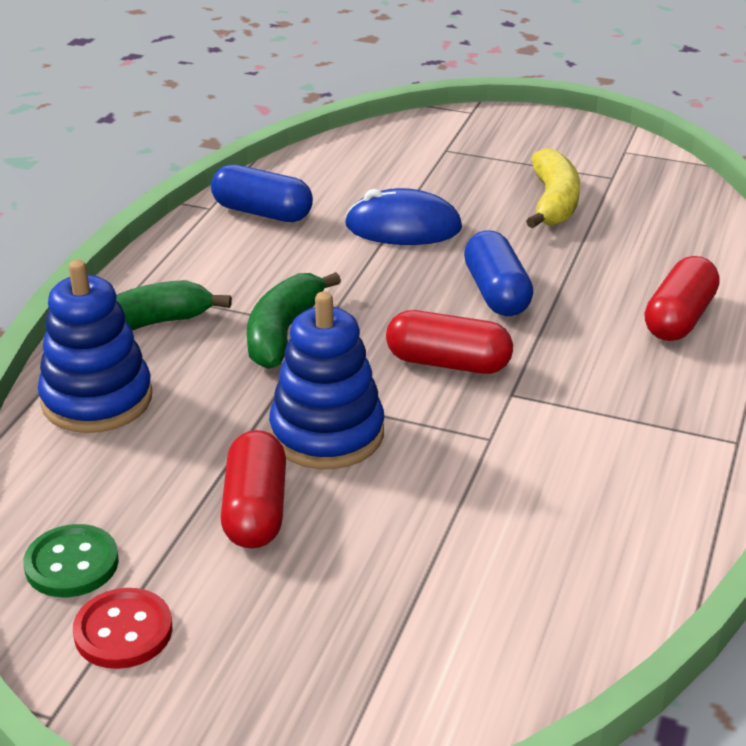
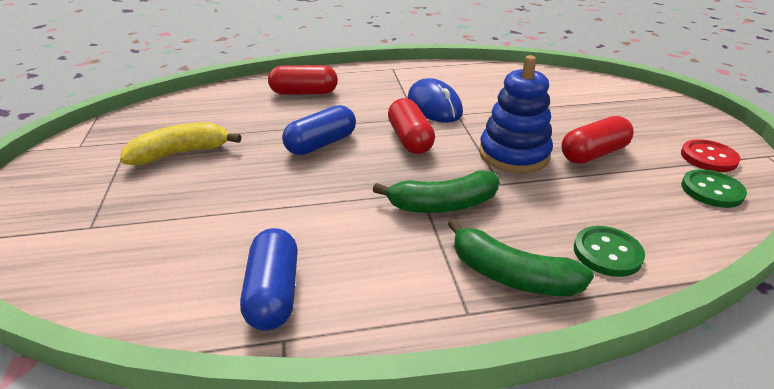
camera: 120 degrees left, 0 degrees up
blue stacking toy [38,260,152,433] -> green button [574,226,645,277]
blue mouse [345,188,462,245] -> blue mouse moved to [408,78,463,123]

